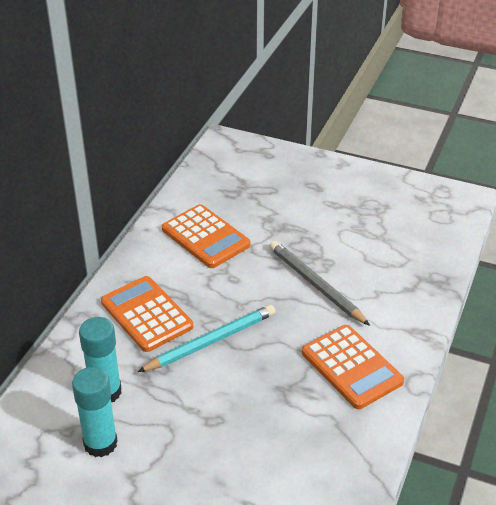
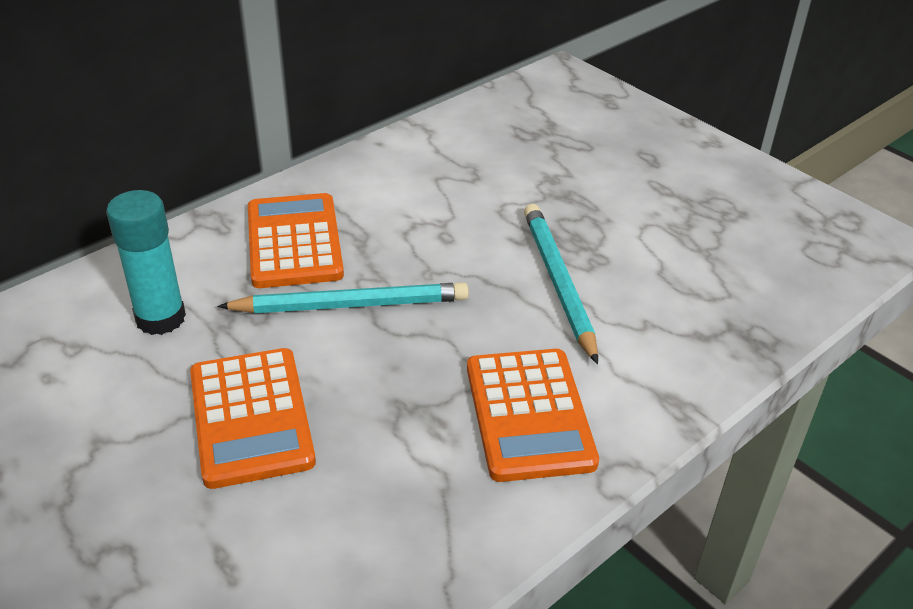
camera: 25 degrees right, 0 degrees up
turquoise glue stick [72,367,118,457] -> none
orange calculator [162,204,251,268] -> orange calculator moved to [190,348,316,489]
grey pencil [269,241,370,326] -> turquoise pencil [524,204,598,364]

